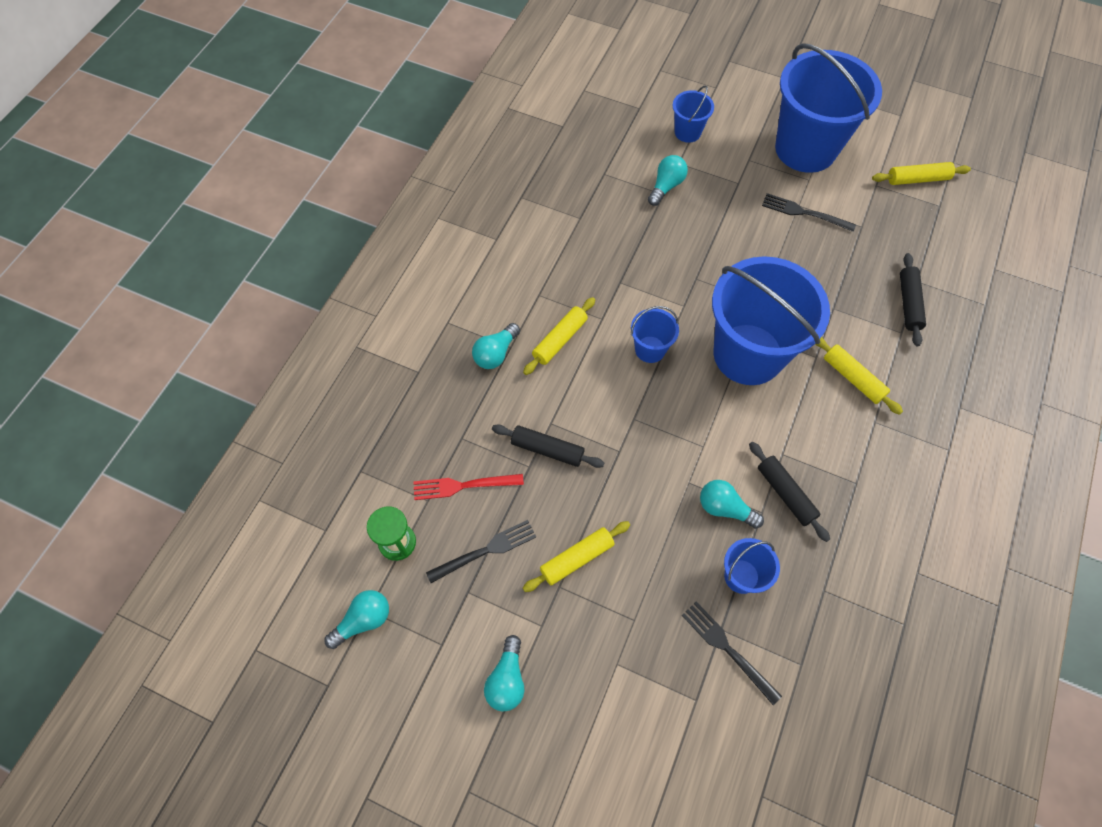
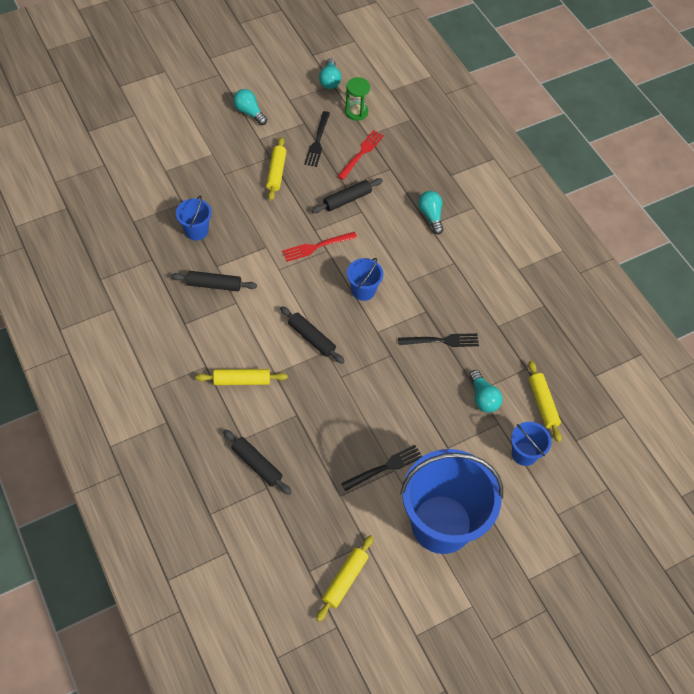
camera: 125 degrees right, 5 degrees down
yellow rolling pin [523,297,595,375] -> yellow rolling pin moved to [528,361,562,442]
black fork [682,602,782,705] -> black fork moved to [398,333,479,347]
turquoise light bulb [700,480,764,529] -> none
blue bucket [712,256,830,385] -> black rolling pin [280,306,345,364]
none -> red fork [282,232,357,262]

